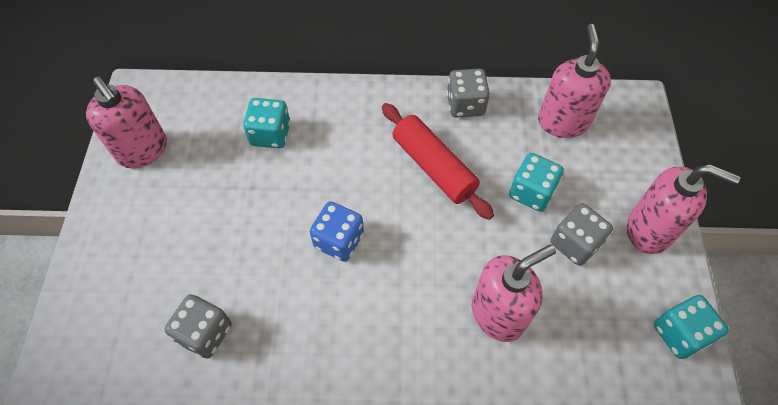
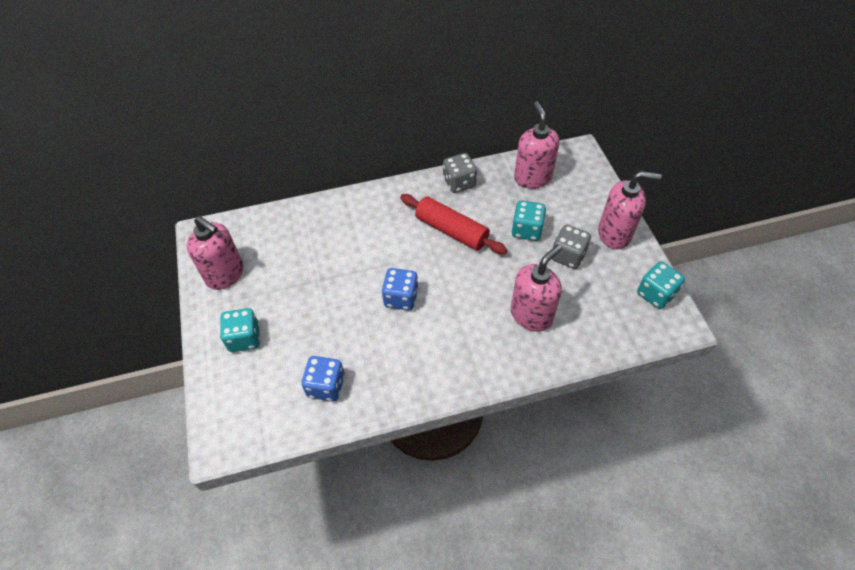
camera: 15 degrees left, 5 degrees down
grey dice [164,294,232,358] -> blue dice [301,356,345,402]
turquoise dice [243,98,290,148] -> turquoise dice moved to [220,308,260,352]

